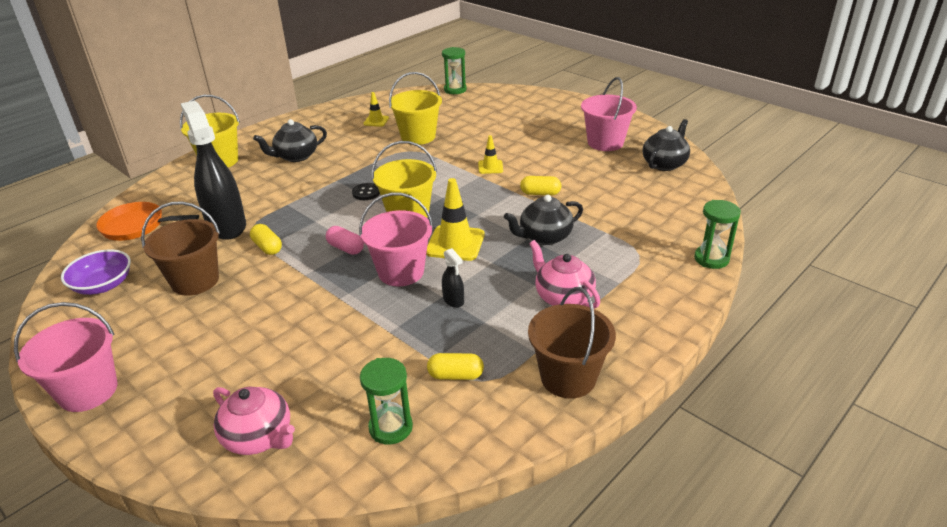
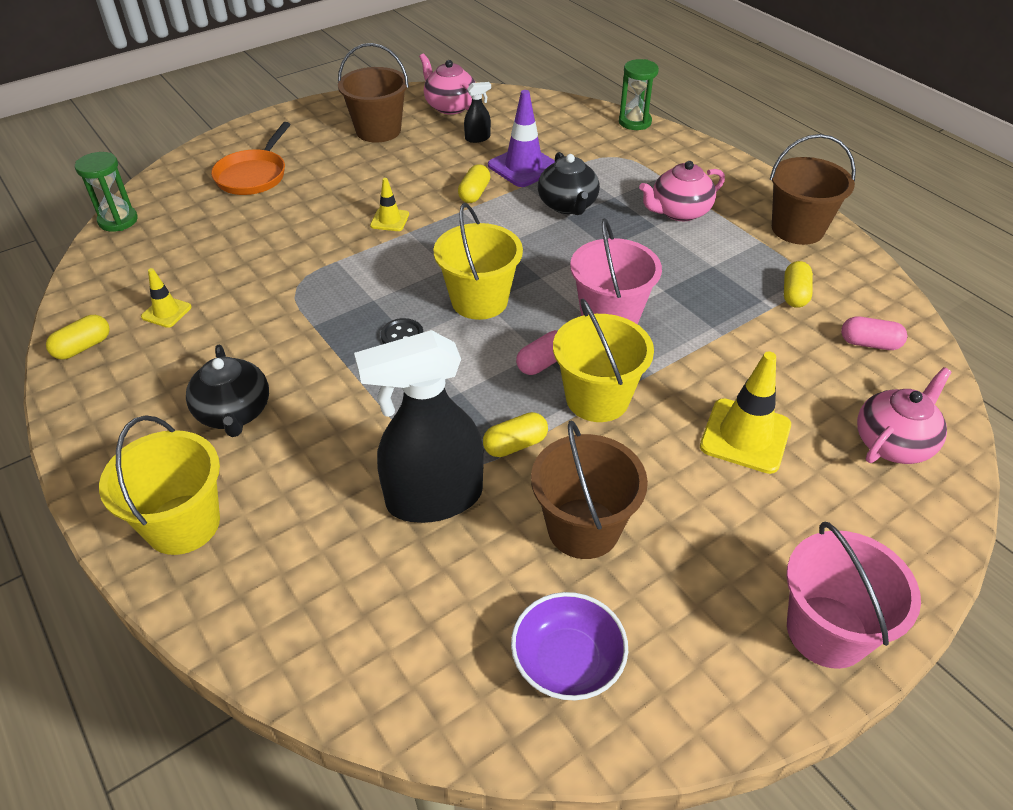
camera: 80 degrees left, 10 degrees up
orange pan [96,202,199,241] -> orange pan moved to [211,122,291,195]
green hourglass [360,358,413,445] -> pink capsule [841,316,907,350]
yellow bucket [389,72,442,145] -> yellow bucket moved to [553,299,654,422]
yellow traffic cone [426,178,485,261] -> yellow traffic cone moved to [700,352,791,474]
black spray bottle [442,248,464,308] -> black spray bottle moved to [464,82,491,143]
pink bucket [581,77,637,151] -> brown bucket [338,43,409,143]
black teapot [642,119,690,171] -> pink teapot [419,53,475,115]
none -> yellow capsule [46,315,110,360]
none -> purple traffic cone [488,90,555,187]

